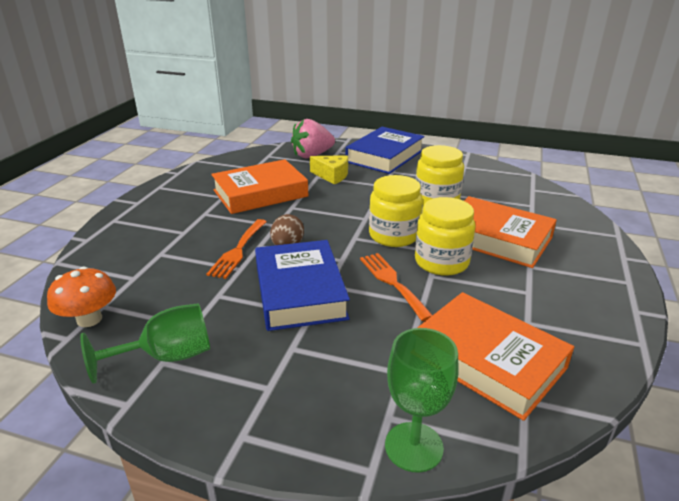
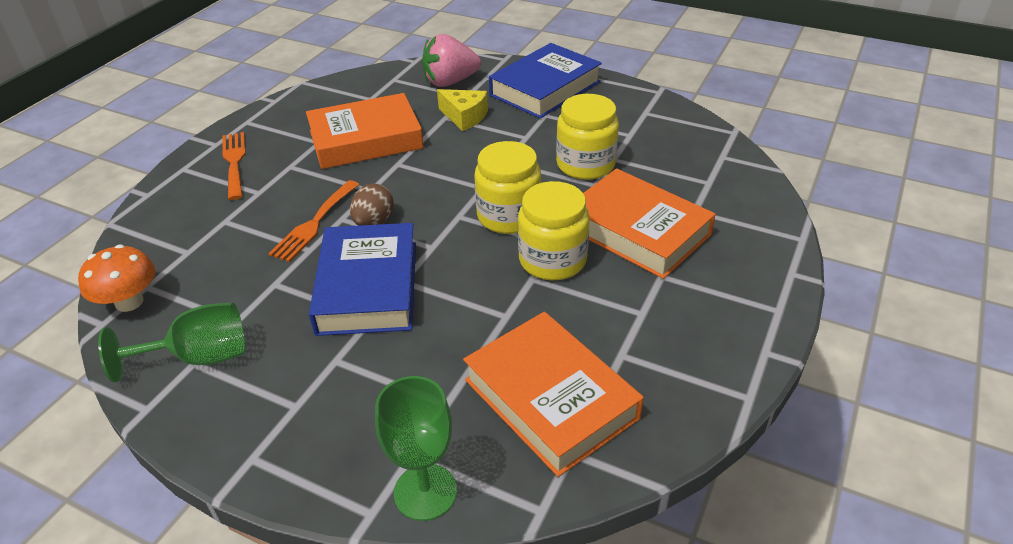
camera: 10 degrees right, 10 degrees up
orange fork [360,253,433,321] -> orange fork moved to [222,132,246,200]

